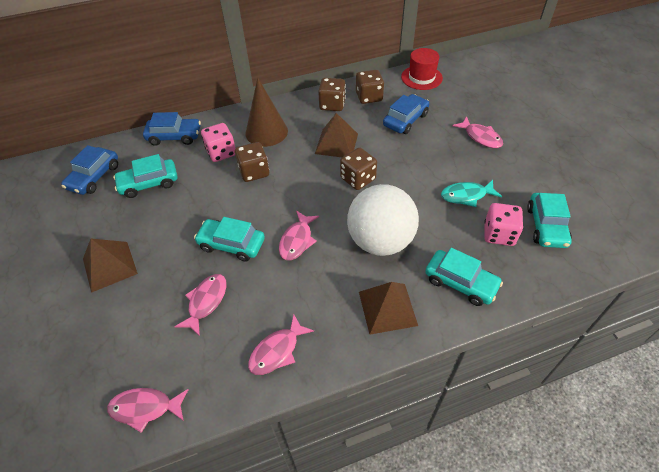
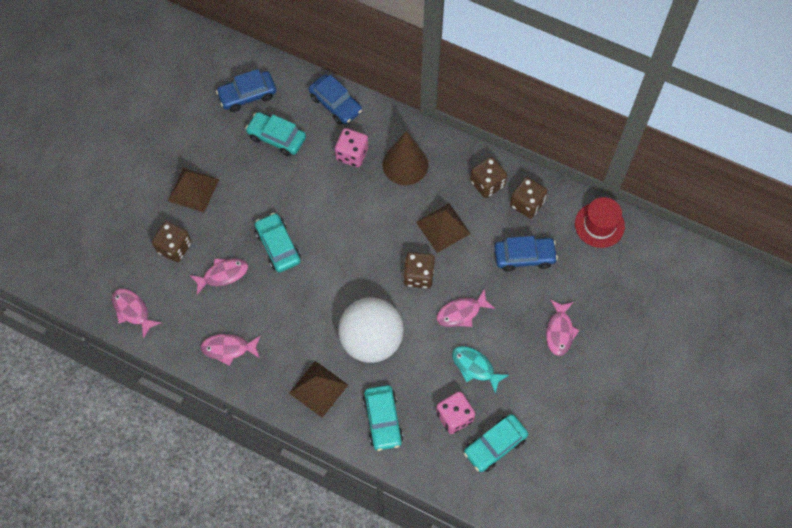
camera: 45 degrees right, 15 degrees up
brown dice [235,142,269,182] -> brown dice moved to [152,221,192,262]
pink fish [279,211,319,260] -> pink fish moved to [436,288,495,327]

